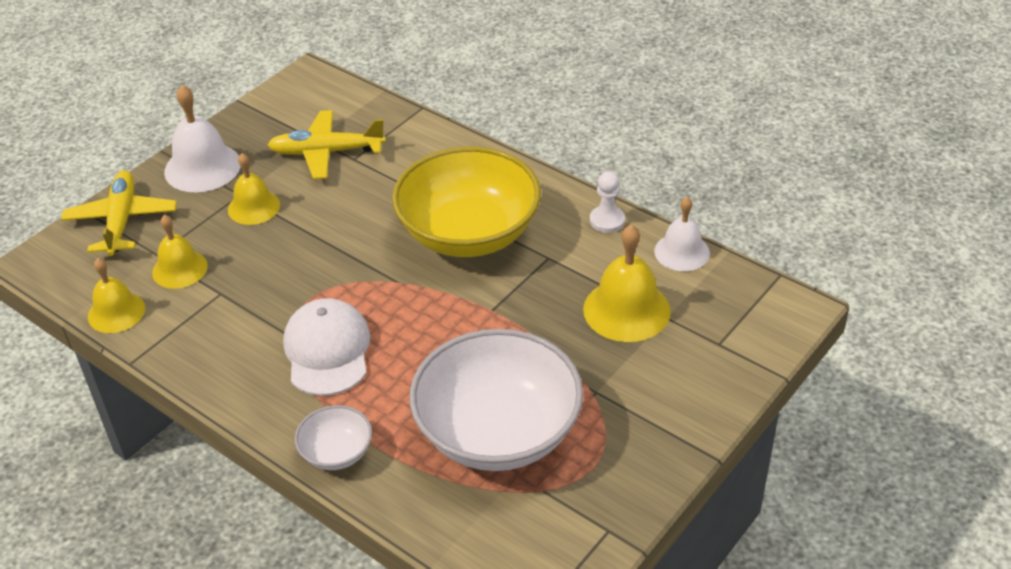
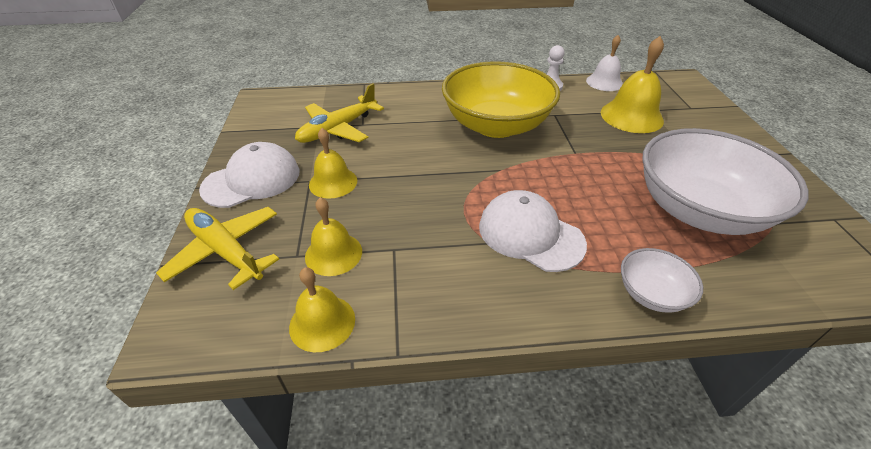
camera: 45 degrees left, 0 degrees up
white bell [164,85,241,192] -> white cap [199,142,299,208]

